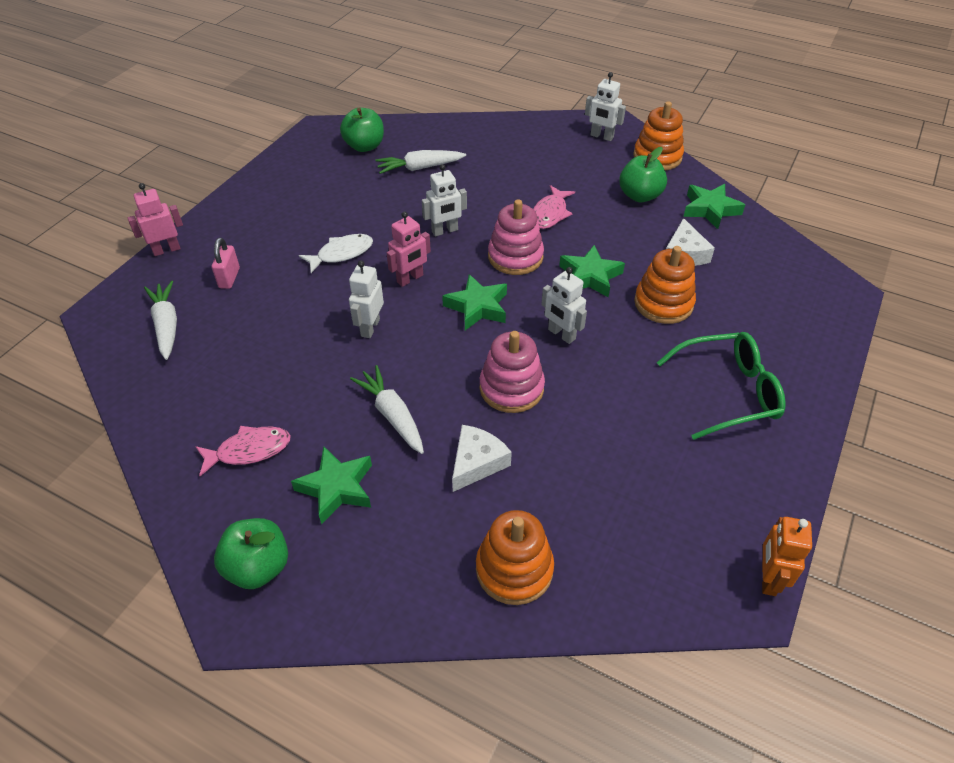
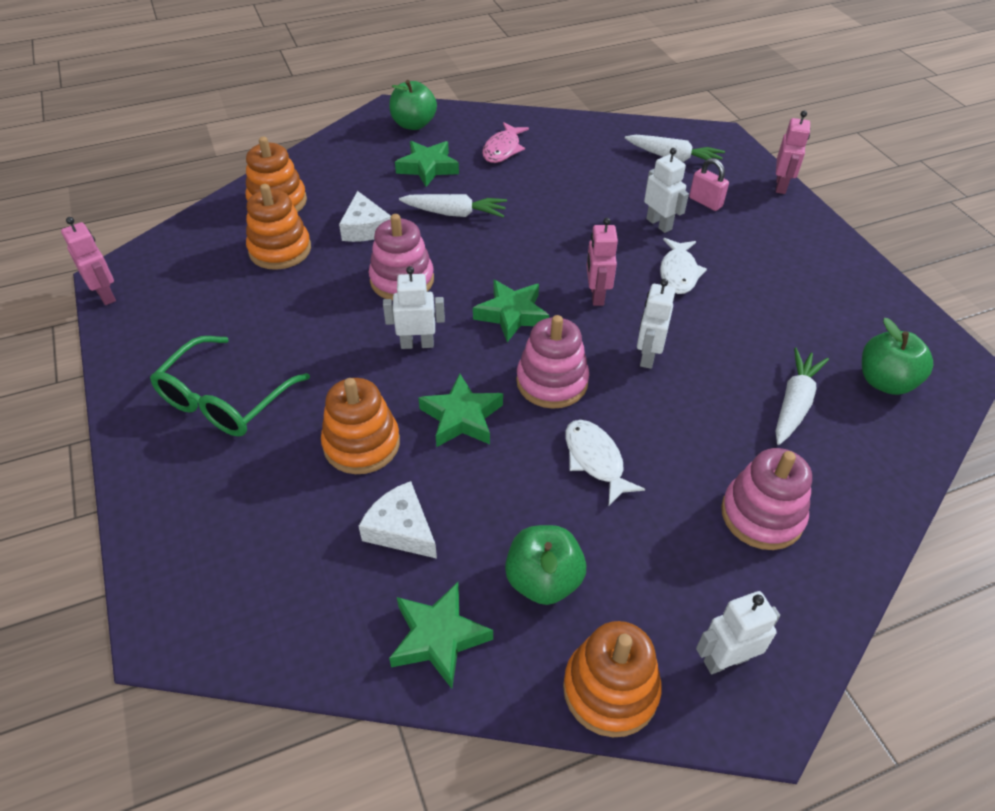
camera: 130 degrees right, 0 degrees up
white robot [349,260,384,338] -> white robot moved to [644,148,689,233]
pink fish [533,185,575,229] -> white fish [565,420,645,505]
orange robot [762,517,812,596] -> pink robot [61,217,116,305]
none -> orange stacking toy [246,184,311,270]
none -> pink stacking toy [721,448,812,550]

